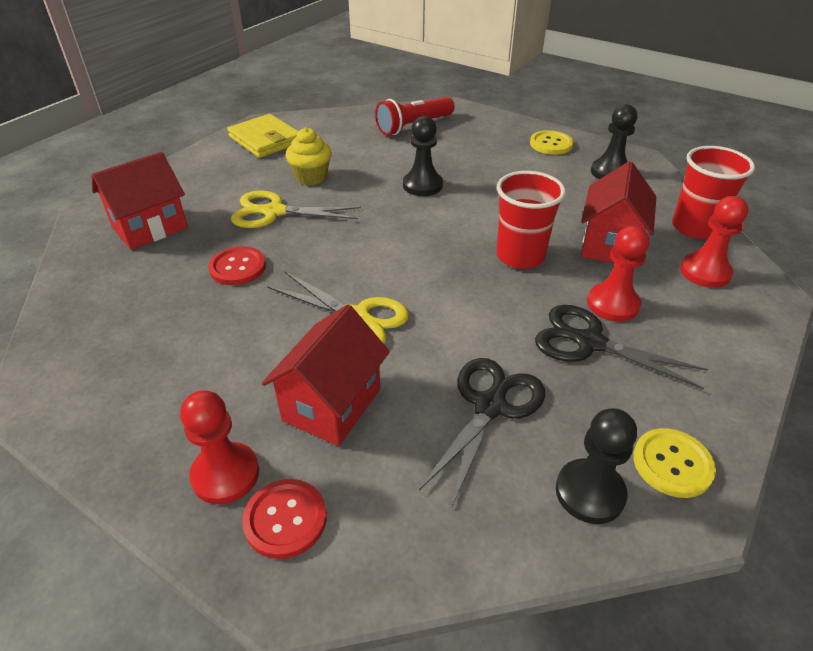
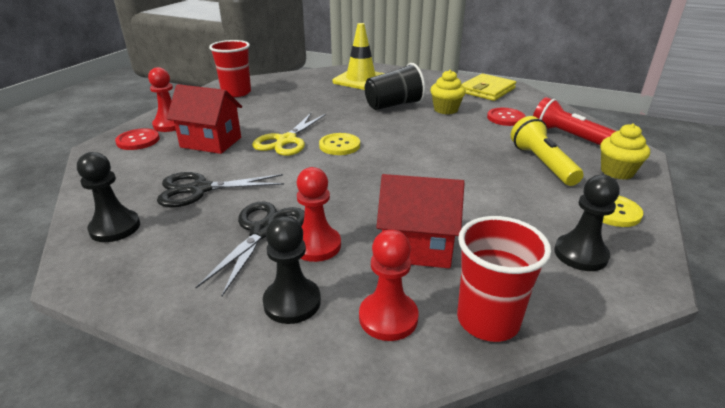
camera: 80 degrees right, 10 degrees down
red house [92,152,188,250] -> yellow traffic cone [333,23,385,90]
red button [208,246,266,285] -> red button moved to [487,108,526,126]
yellow scissors [231,191,361,228] -> black cup [365,63,425,110]
black pawn [403,116,443,196] -> black pawn moved to [263,216,321,324]
black scissors [419,358,545,506] -> black scissors turned 150 degrees clockwise [157,172,284,207]
red cup [496,171,566,269] -> red cup moved to [209,40,251,97]
yellow button [633,428,716,498] -> yellow button moved to [319,133,360,155]
none -> yellow flashlight [511,116,583,186]
none -> yellow cupcake [600,124,650,180]

